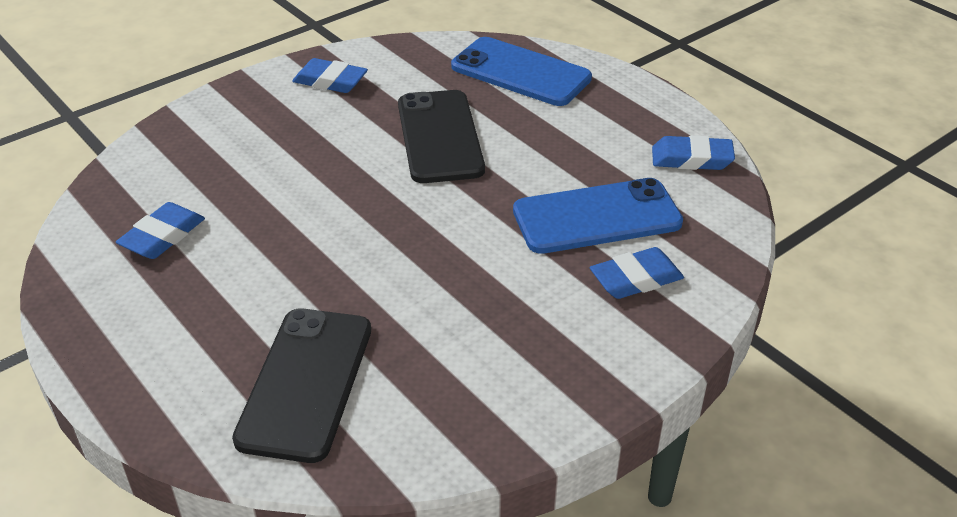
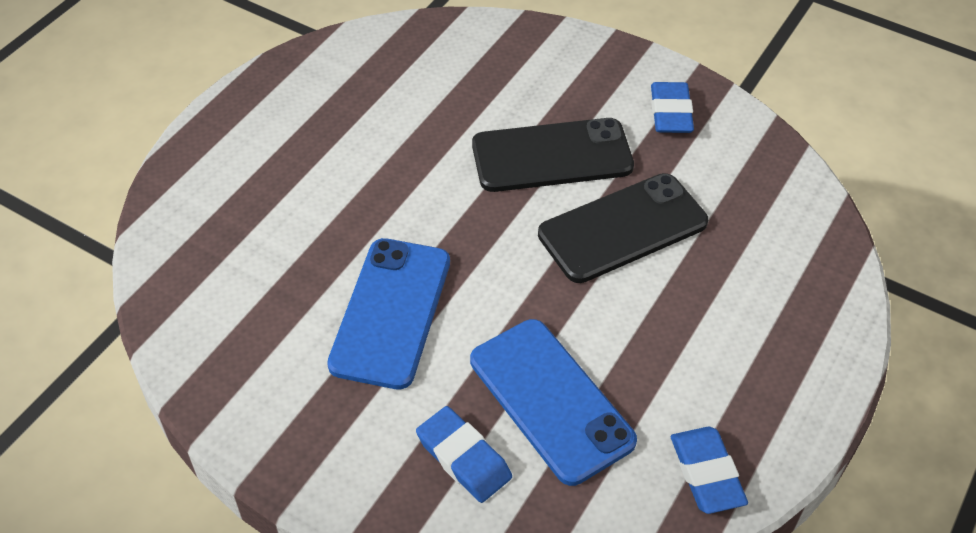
camera: 70 degrees right, 10 degrees up
blue eraser [116,202,205,259] -> none
black phone [232,309,371,463] -> black phone moved to [472,118,634,192]
blue phone [451,37,592,106] -> blue phone moved to [327,238,450,389]

